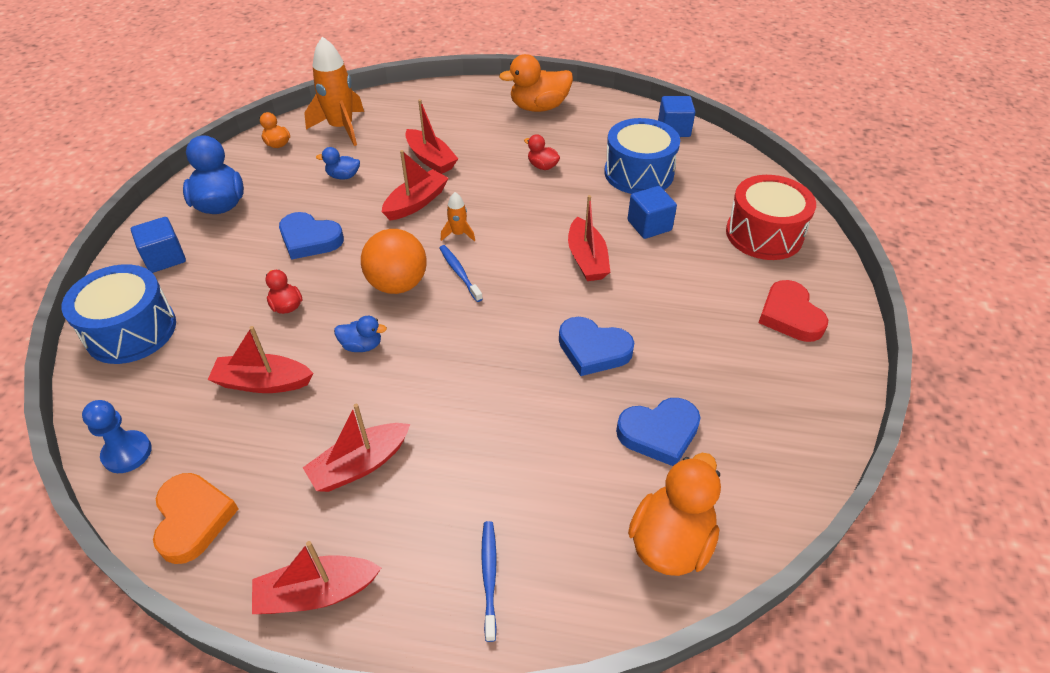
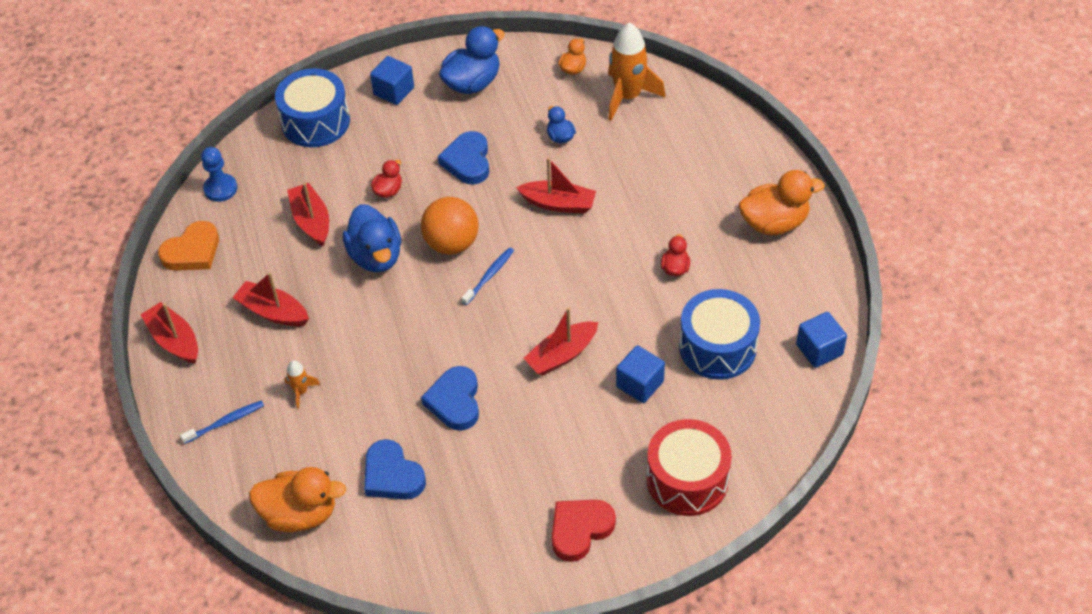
camera: 65 degrees right, 5 degrees up
blue duck [334,316,387,352] -> blue duck [343,204,401,272], size x1.94
red boat [405,99,458,174] -> none
orange rocket [441,192,475,241] -> orange rocket moved to [285,360,320,409]
orange duck [499,54,573,112] -> orange duck turned 120 degrees clockwise [739,170,825,235]

